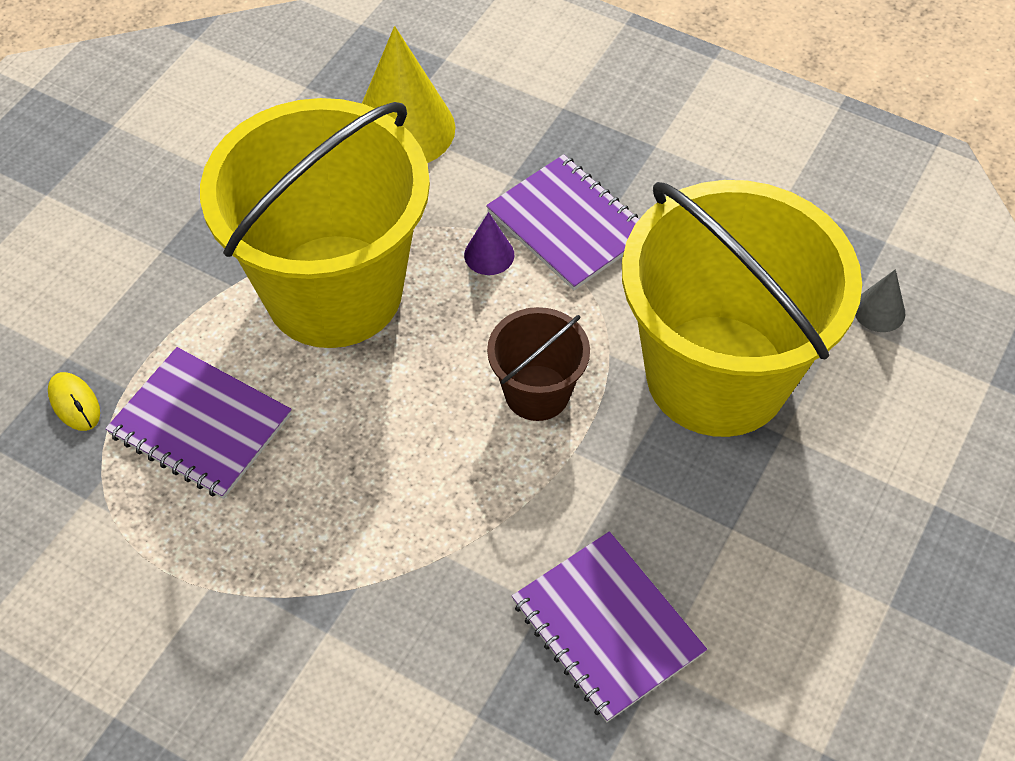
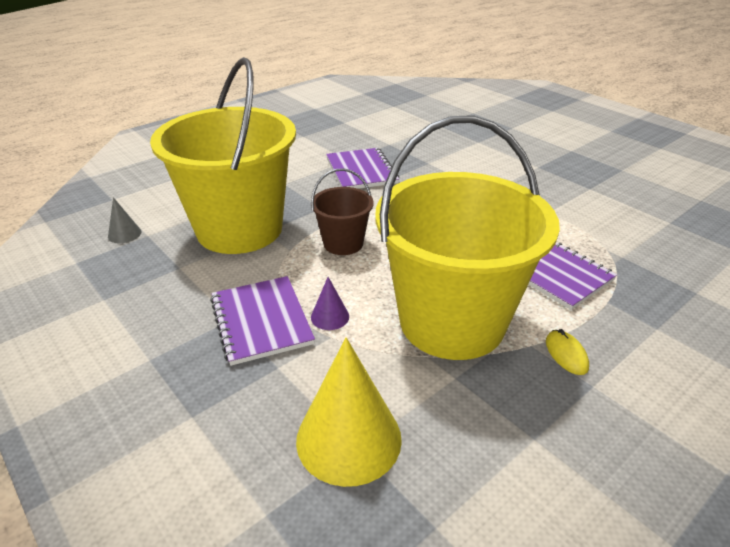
camera: 160 degrees left, 20 degrees down
yellow mouse [48,372,100,431] -> yellow mouse moved to [546,329,589,375]

